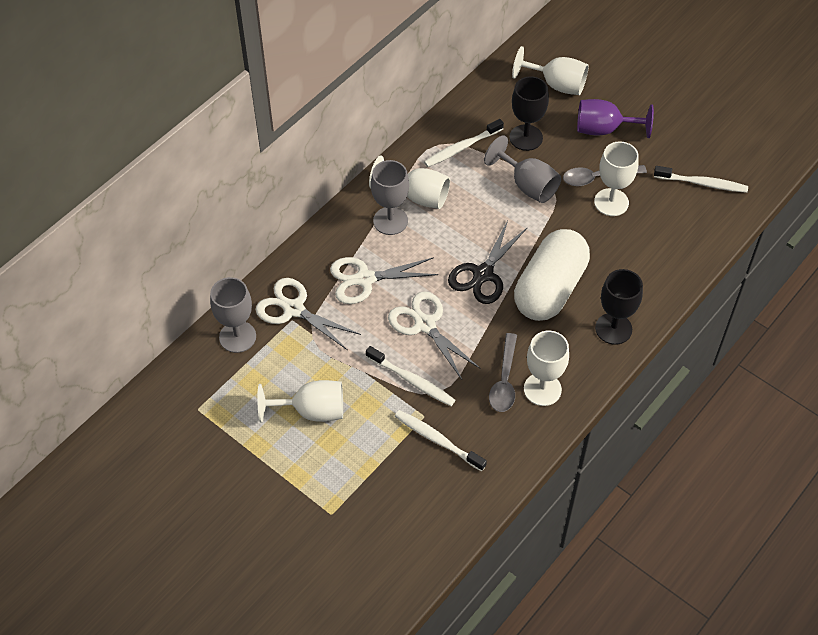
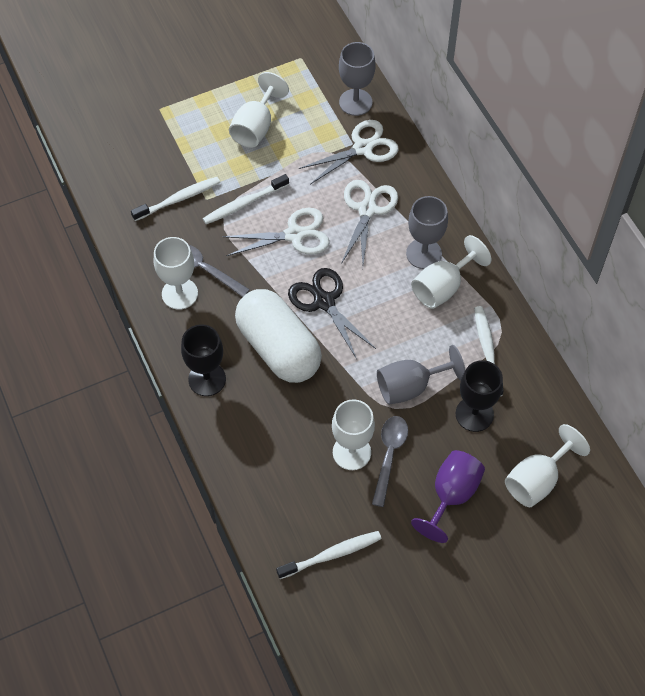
camera: 115 degrees right, 5 degrees up
white toothbrush [654,166,748,193] -> white toothbrush turned 150 degrees counterclockwise [276,531,382,579]

